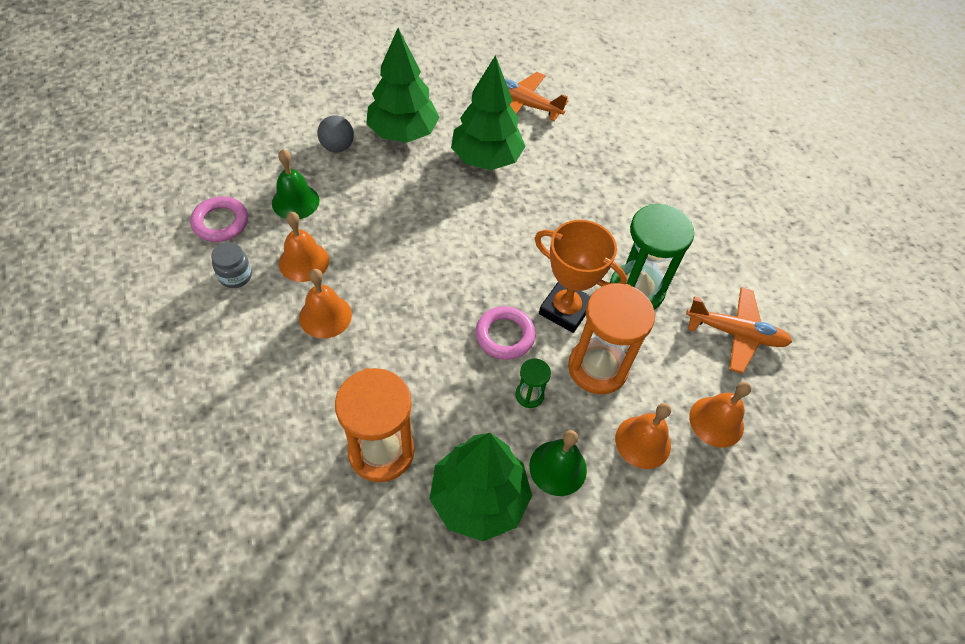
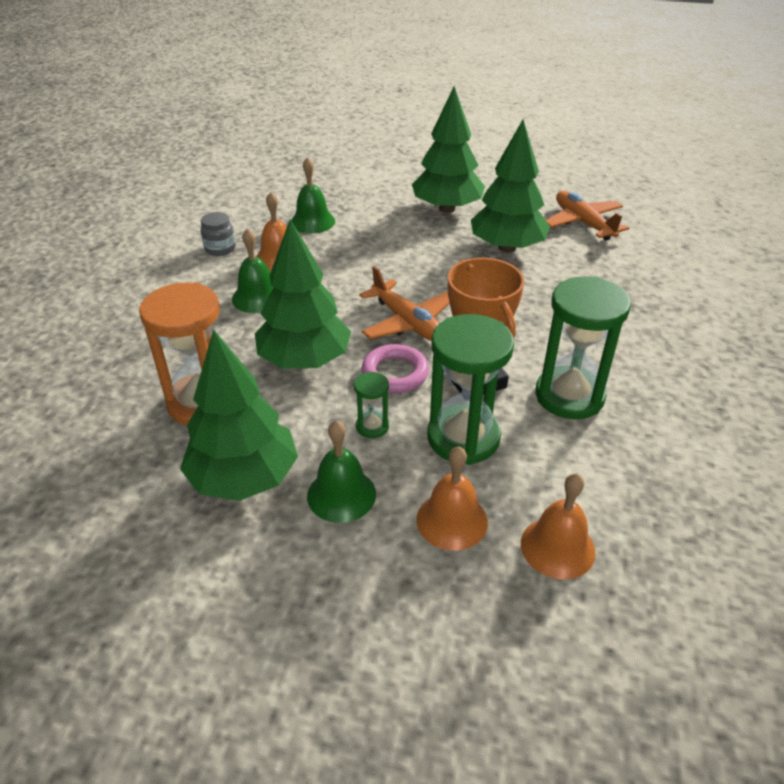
camera: 40 degrees right, 15 degrees down
pink ring [190,196,248,242] -> none
orange bell [299,269,352,339] -> green bell [232,228,274,313]
grey ball [318,115,354,152] -> none
orange hourglass [568,283,655,394] -> green hourglass [427,314,514,465]
orange plane [686,287,792,374] -> orange plane moved to [359,266,450,341]
none -> green tree [255,219,351,369]

